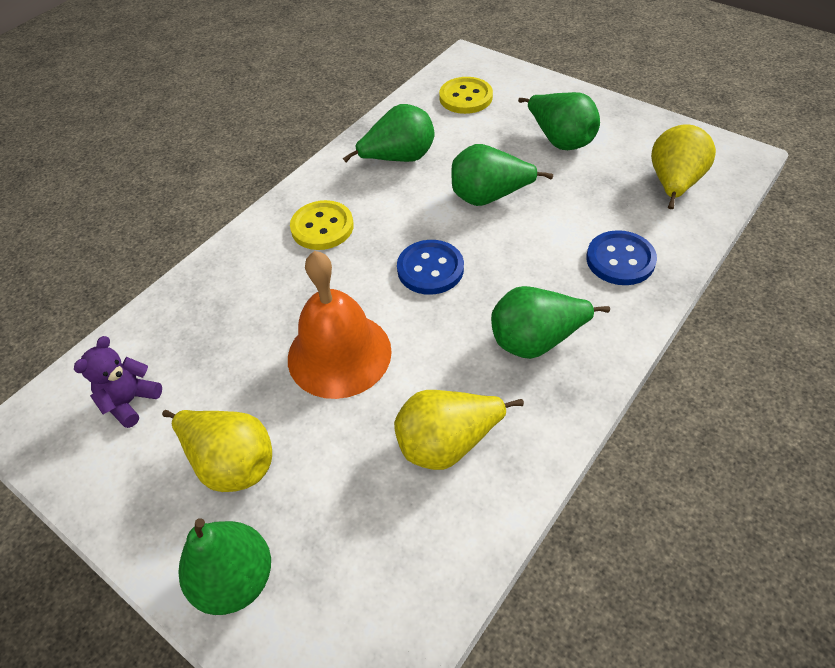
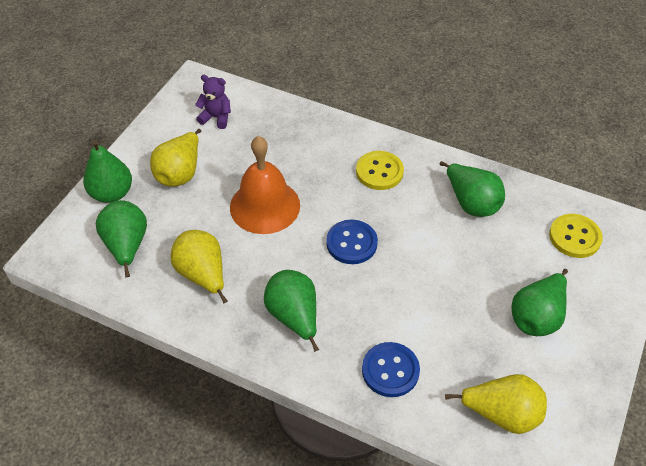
camera: 75 degrees right, 0 degrees up
green pear [452,144,553,206] -> green pear moved to [96,200,147,277]

